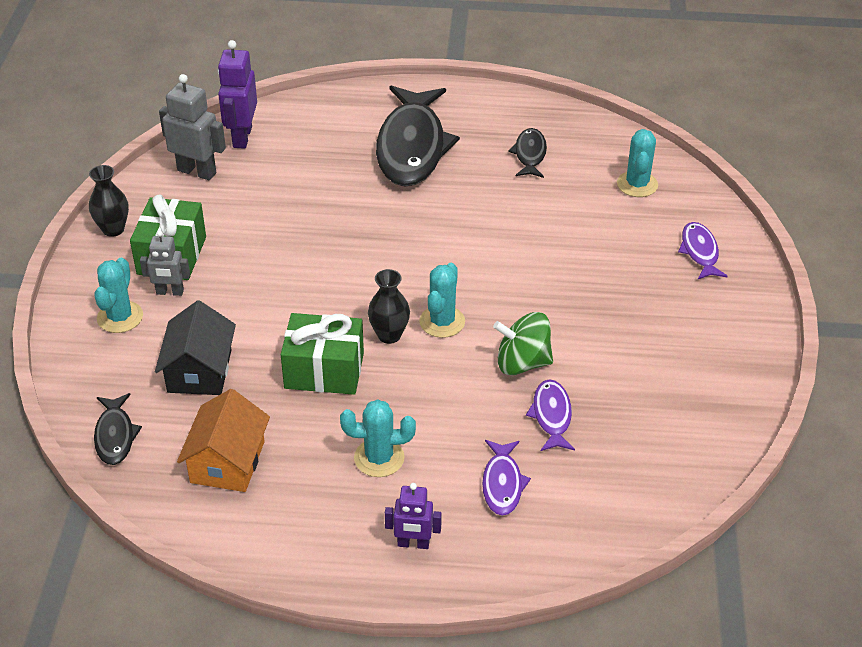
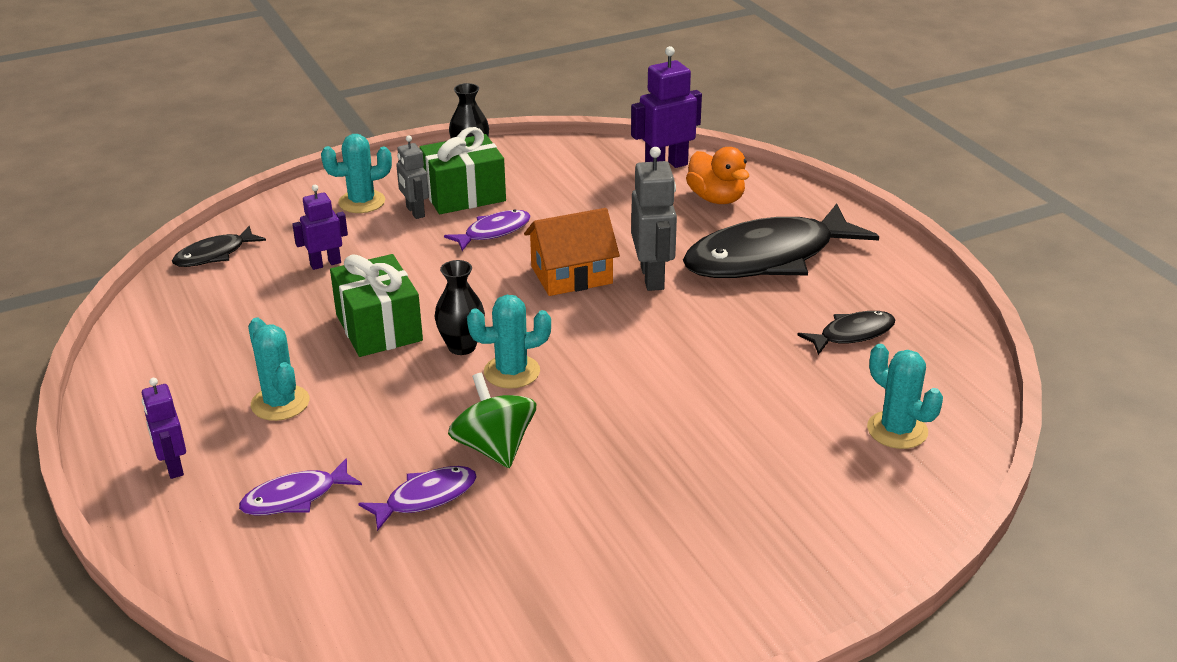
camera: 60 degrees right, 10 degrees down
black house [155,300,236,395] -> purple robot [292,185,348,270]
grey robot [159,74,226,180] -> grey robot moved to [631,147,677,291]
orange house [177,389,270,492] -> orange house moved to [524,208,620,296]
turquoise cactus [617,129,658,197] -> turquoise cactus turned 75 degrees clockwise [867,344,943,449]
purple fish [678,222,728,279] -> purple fish moved to [444,210,531,251]
none -> orange duck [686,147,749,204]

